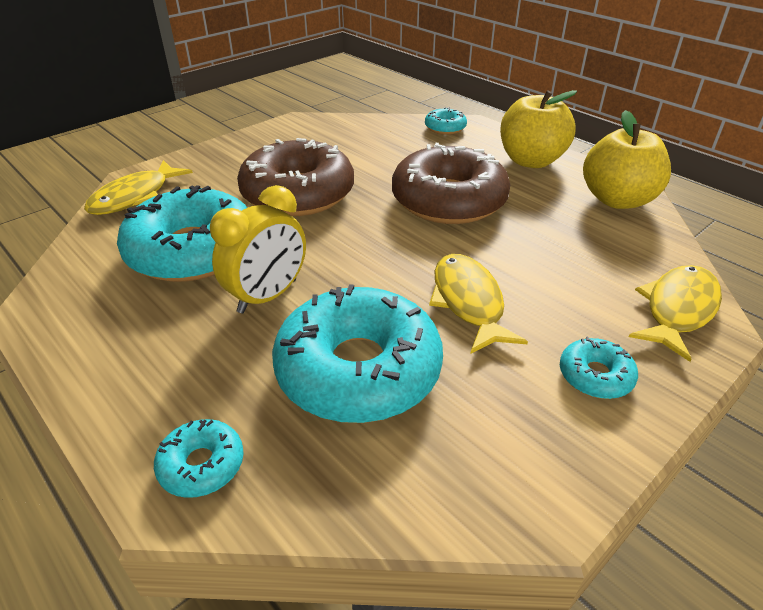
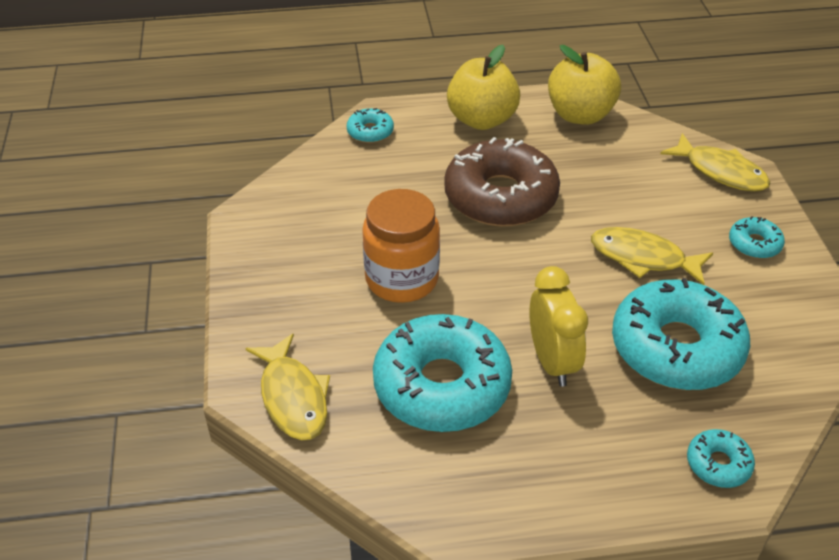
camera: 55 degrees left, 5 degrees up
brown donut [237,138,354,216] -> orange jar [362,189,440,303]
yellow fish [629,265,722,362] -> yellow fish turned 150 degrees clockwise [660,133,771,192]

